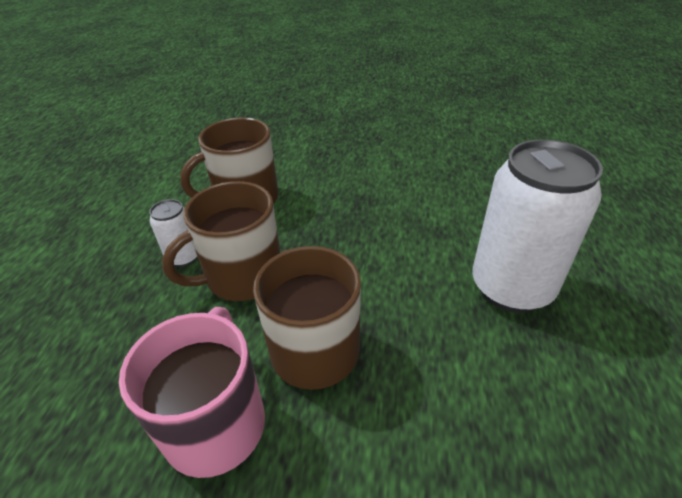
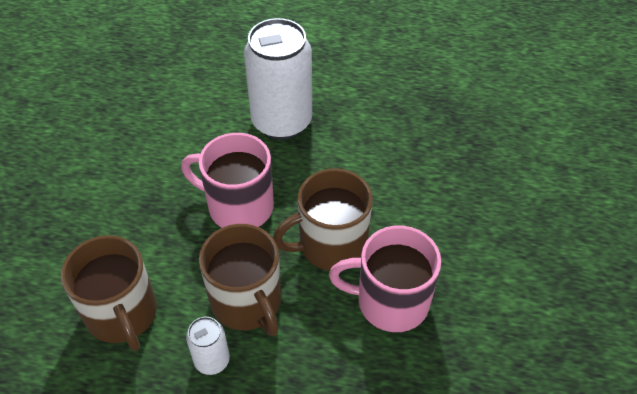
camera: 90 degrees left, 10 degrees up
none -> pink mug [181,133,274,228]

